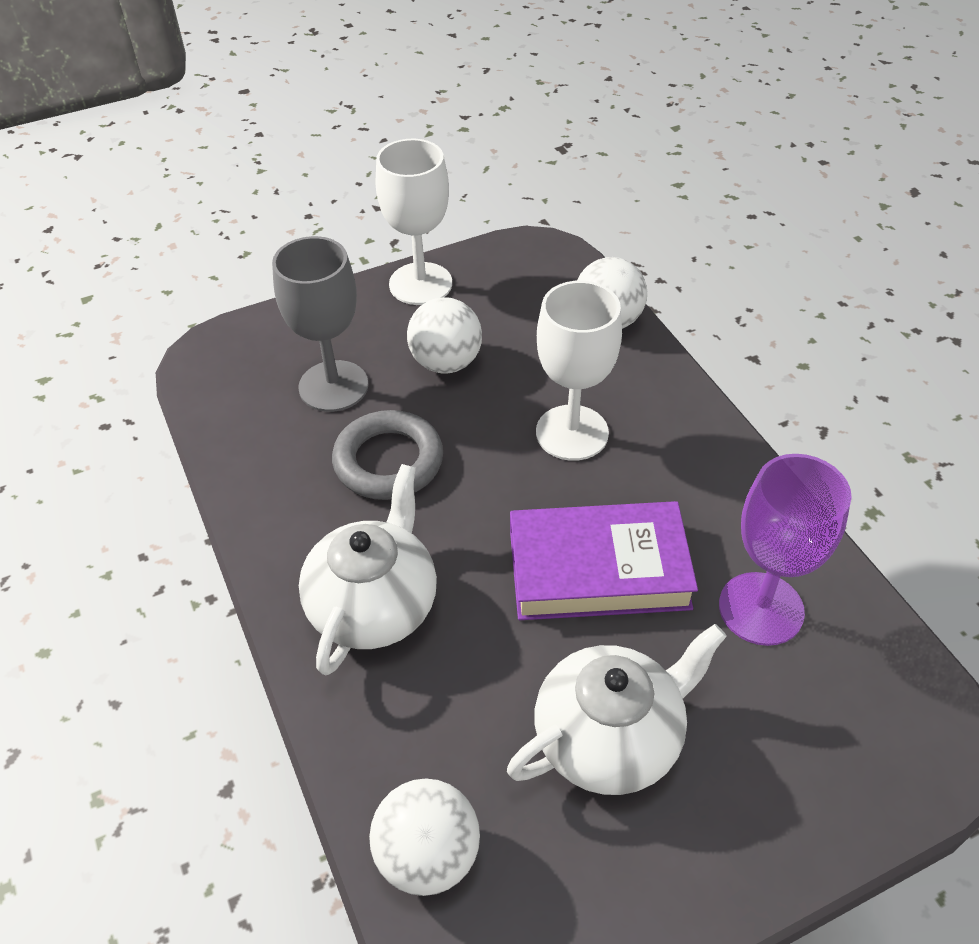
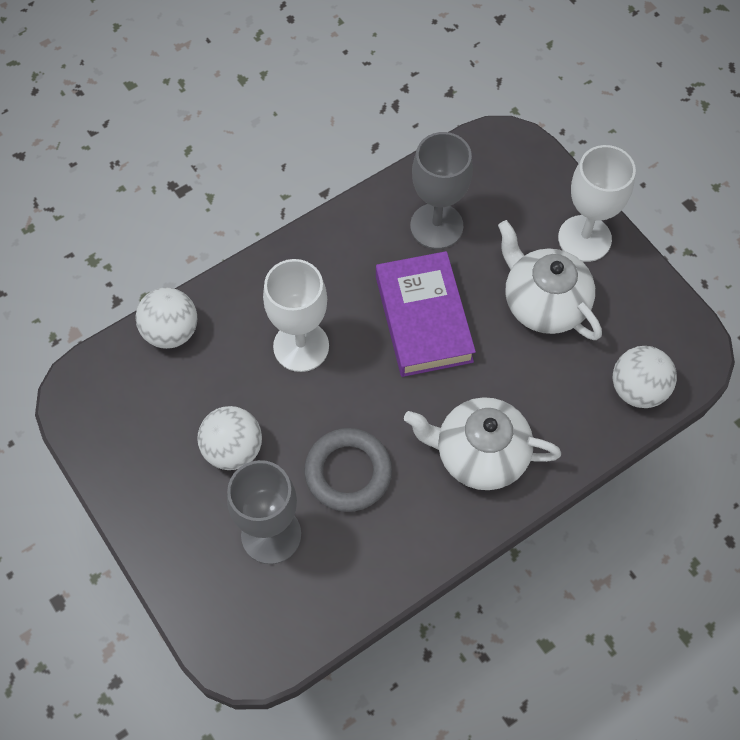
camera: 100 degrees left, 15 degrees up
white goblet [376,139,452,305] -> white goblet moved to [558,145,636,262]
purple goblet [719,454,852,646] -> grey goblet [410,132,473,249]

